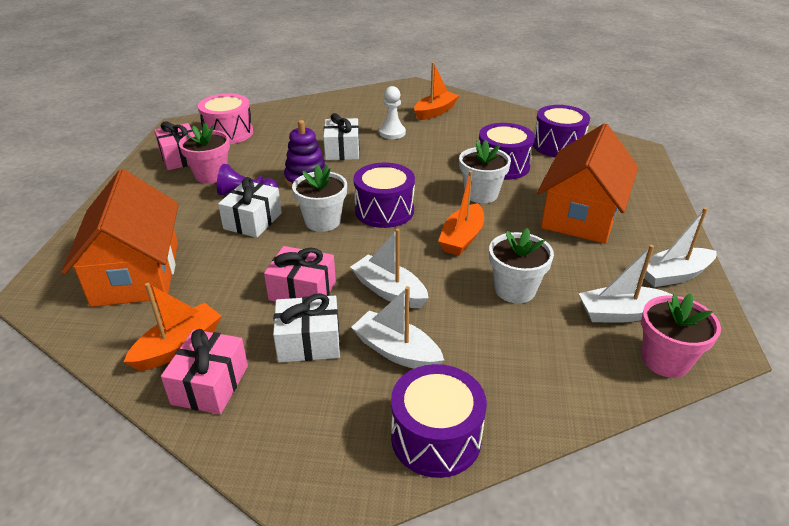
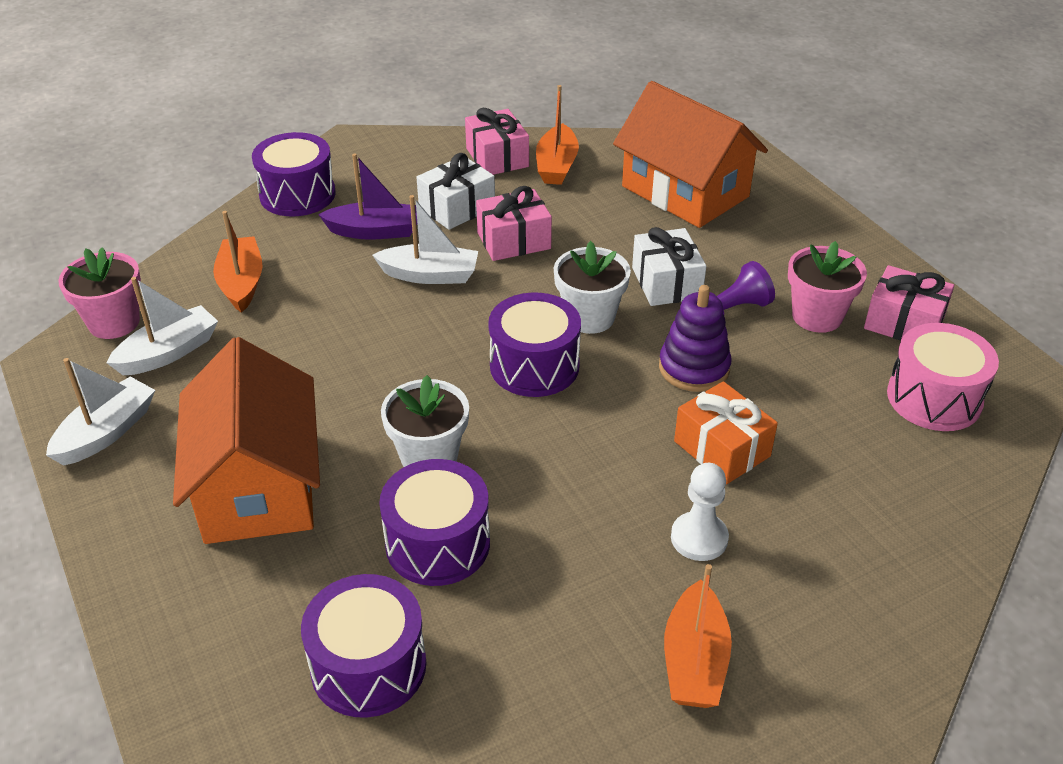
camera: 145 degrees right, 5 degrees up
white gift [323,113,359,160] -> orange gift [674,381,778,484]
white boat [351,286,444,369] -> purple boat [318,153,417,240]
orange boat [438,171,484,256] -> orange boat moved to [213,211,263,313]
white flower pot [489,228,554,303] -> none

